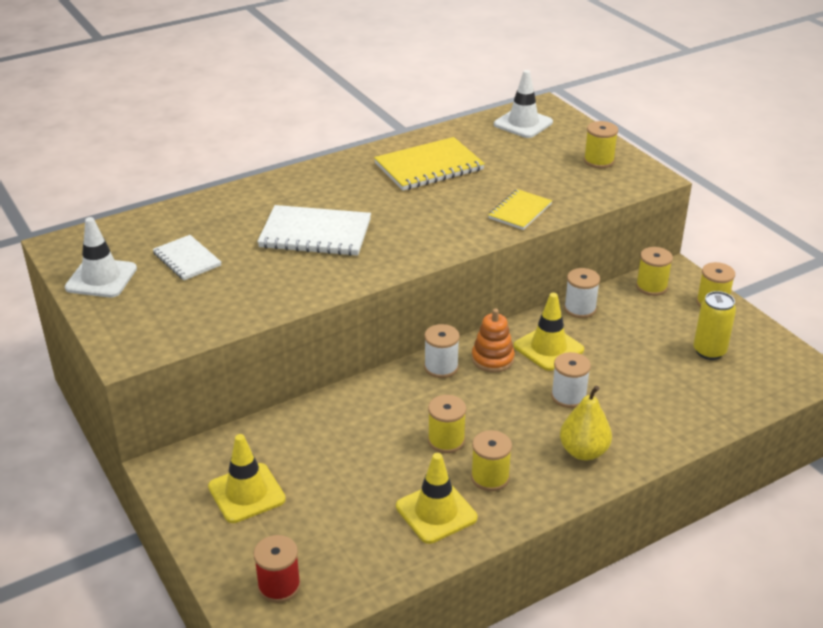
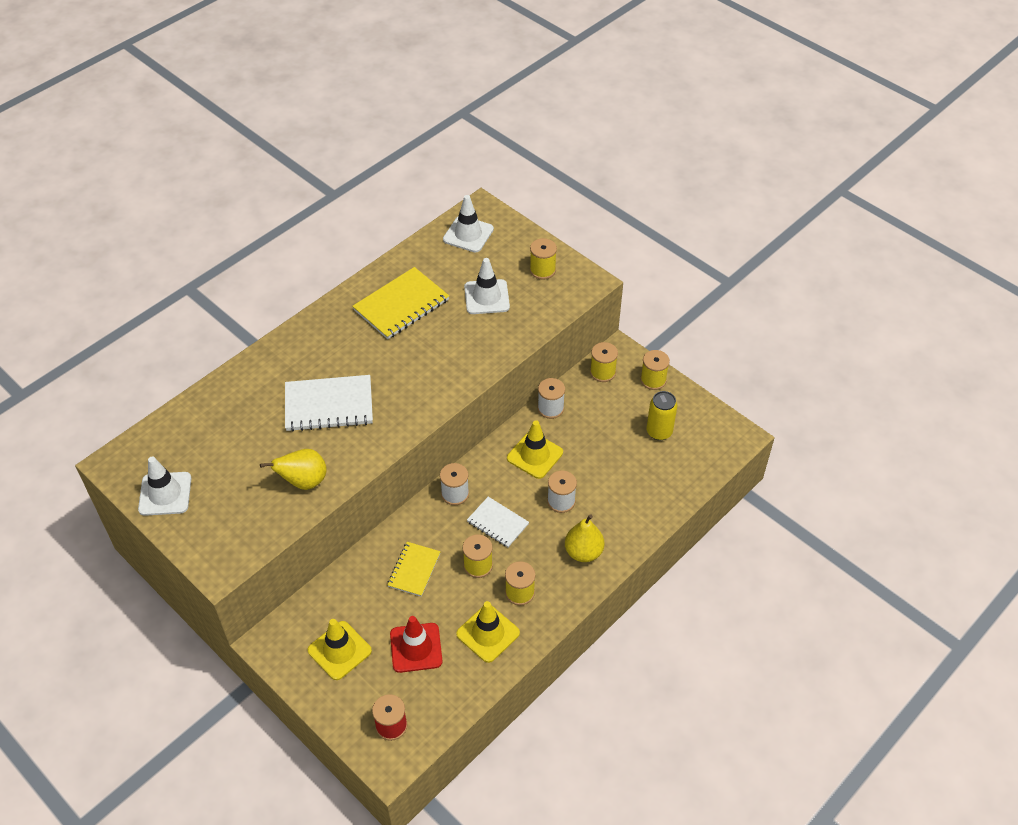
camera: 15 degrees left, 15 degrees up
white notebook [153,235,221,280] -> white notebook moved to [467,497,529,547]
orange stacking toy [472,309,515,373] -> none
yellow notebook [488,189,552,230] -> yellow notebook moved to [388,542,441,597]
none -> yellow pear [260,449,327,490]
none -> red traffic cone [390,616,442,673]
none -> white traffic cone [464,258,510,314]

